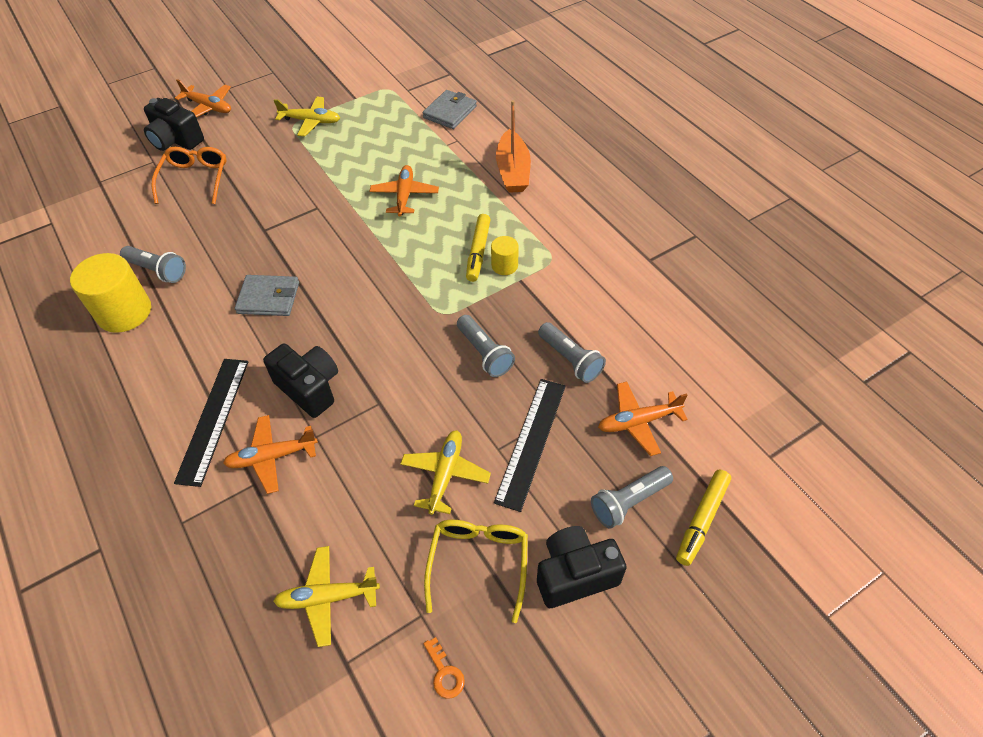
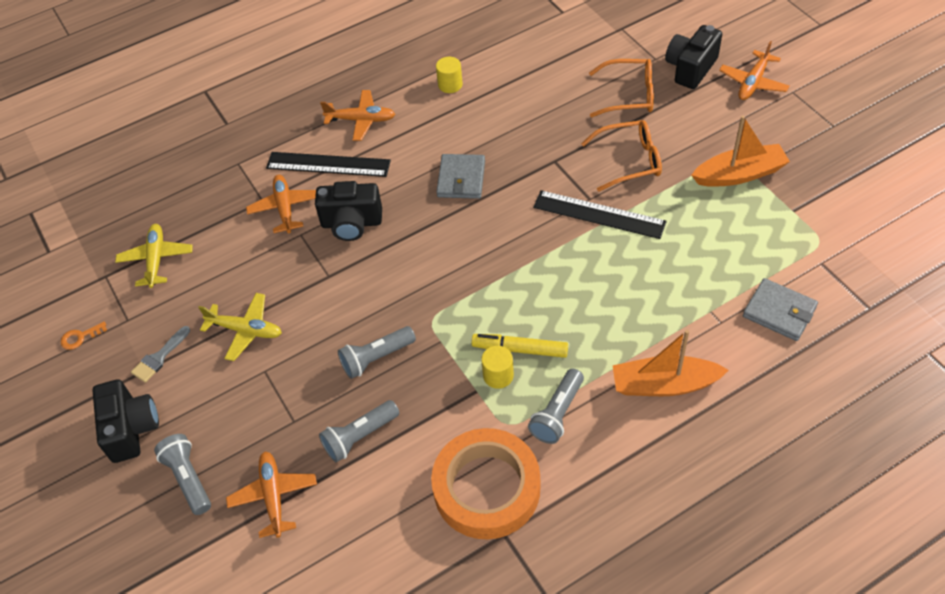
camera: 95 degrees right, 0 degrees up
yellow cylinder [70,253,151,333] -> yellow cylinder [436,57,463,93], size x0.52
grey flashlight [120,246,186,283] -> grey flashlight moved to [528,369,584,444]
black camera [263,344,338,418] -> black camera turned 45 degrees clockwise [315,181,382,241]
yellow plane [274,97,340,136] -> orange boat [691,116,790,187]
orange plane [369,165,439,216] -> orange plane moved to [320,90,395,141]
yellow glasses [424,520,528,623] -> grey brush [131,326,190,383]
black ruler [494,379,566,512] -> black ruler moved to [533,190,667,239]
yellow marker [676,470,731,566] -> none
none -> orange tape [431,428,540,540]
none -> orange glasses [581,120,662,192]

